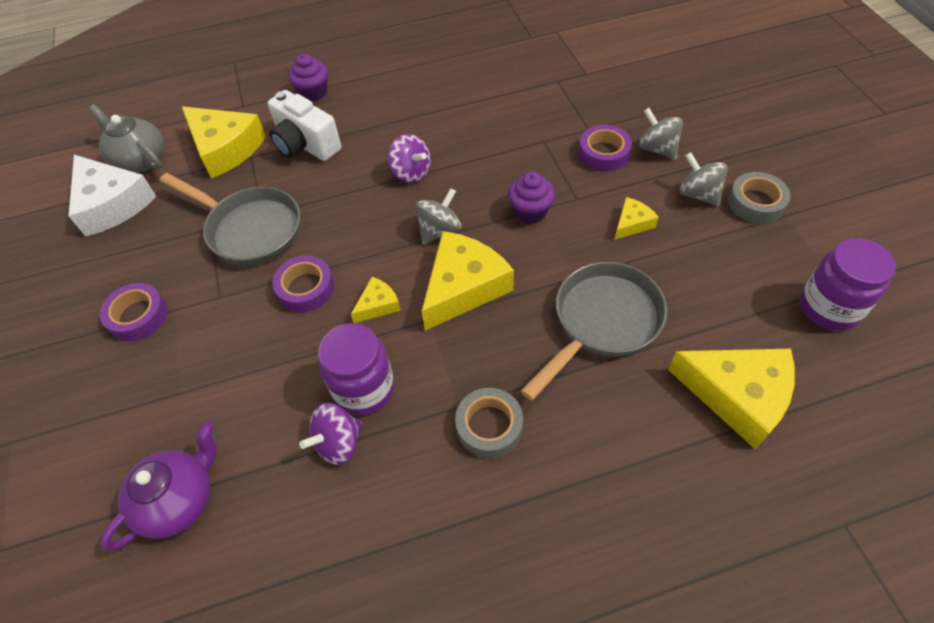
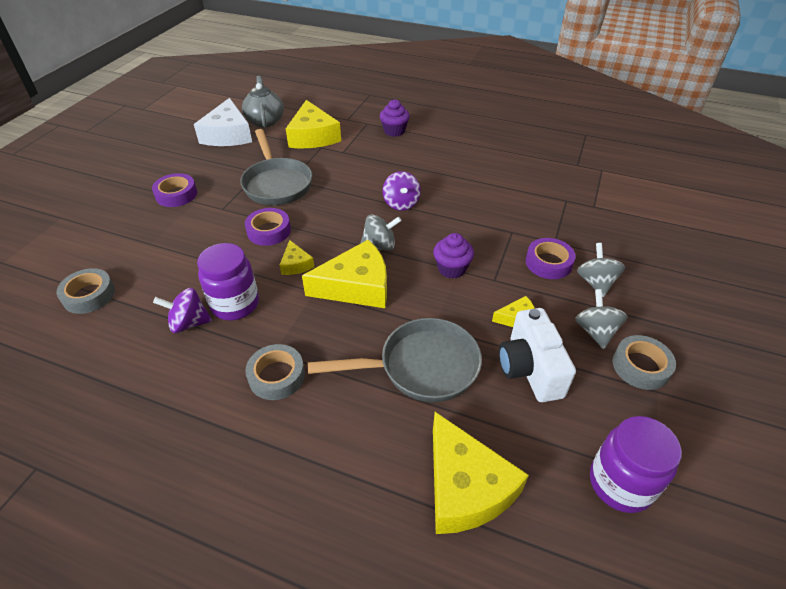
camera: 35 degrees right, 10 degrees down
purple teapot [101,422,217,550] -> grey tape [56,268,115,314]
white camera [268,90,341,161] -> white camera moved to [499,308,576,402]
yellow cheese [351,277,401,323] -> yellow cheese turned 75 degrees clockwise [280,240,314,275]

